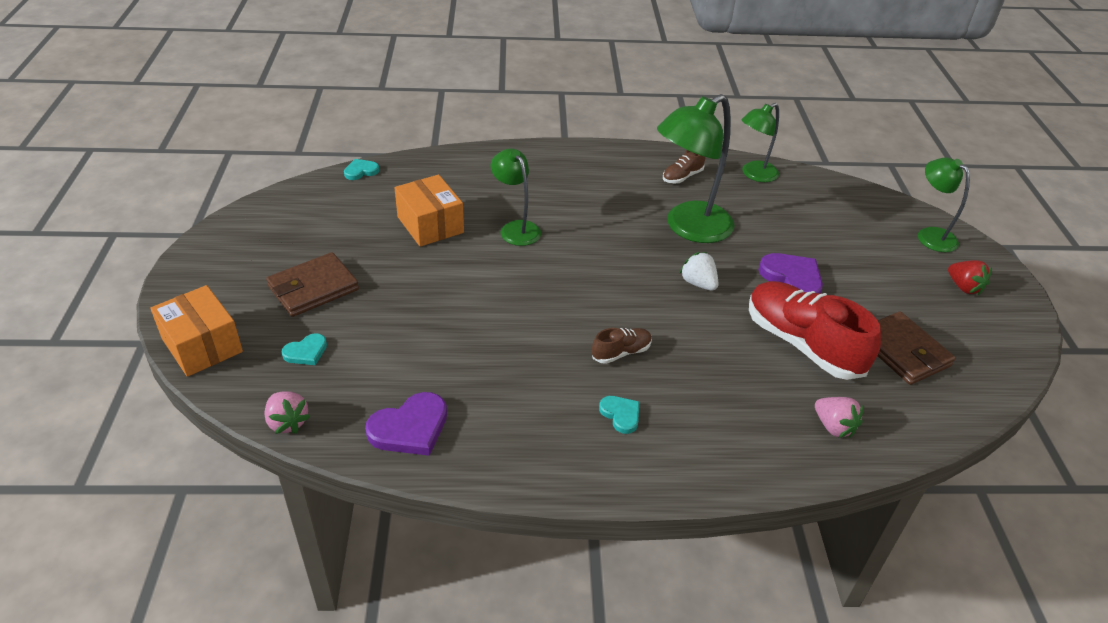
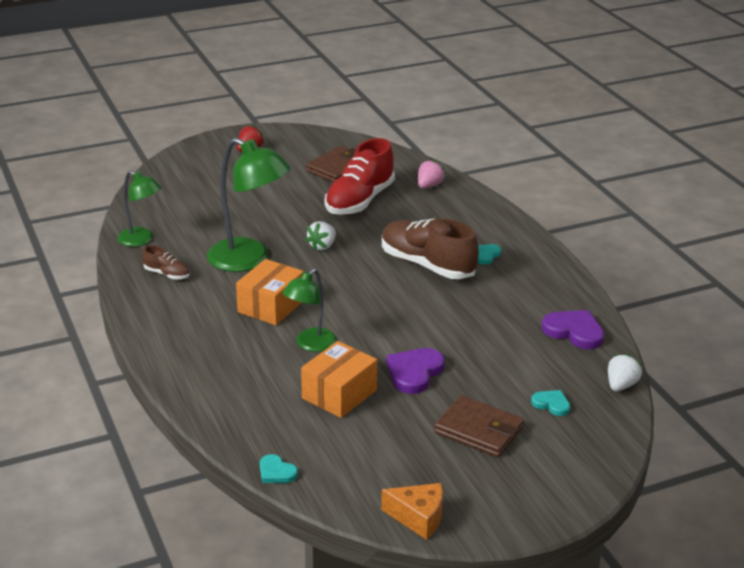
camera: 110 degrees left, 10 degrees down
orange box [150,285,243,377] -> orange box moved to [236,259,304,325]
pink strawberry [264,391,311,434] -> white strawberry [608,354,642,391]
brown shoe [592,328,652,364] -> brown shoe [382,219,479,279], size x2.16
purple heart [759,253,823,294] -> purple heart moved to [386,348,445,394]
green lamp [918,158,970,252] -> none
none -> orange cheese [381,483,443,540]

